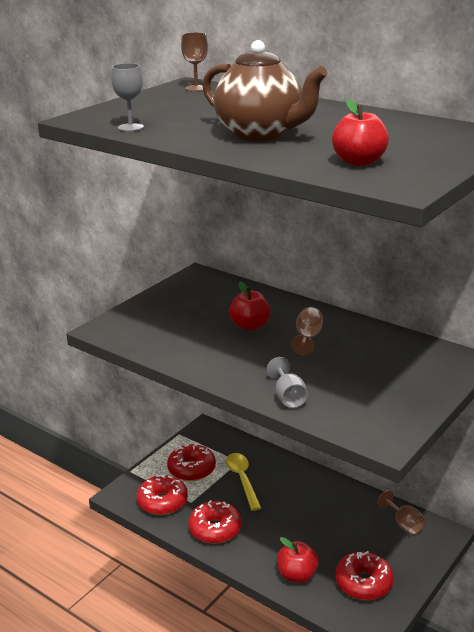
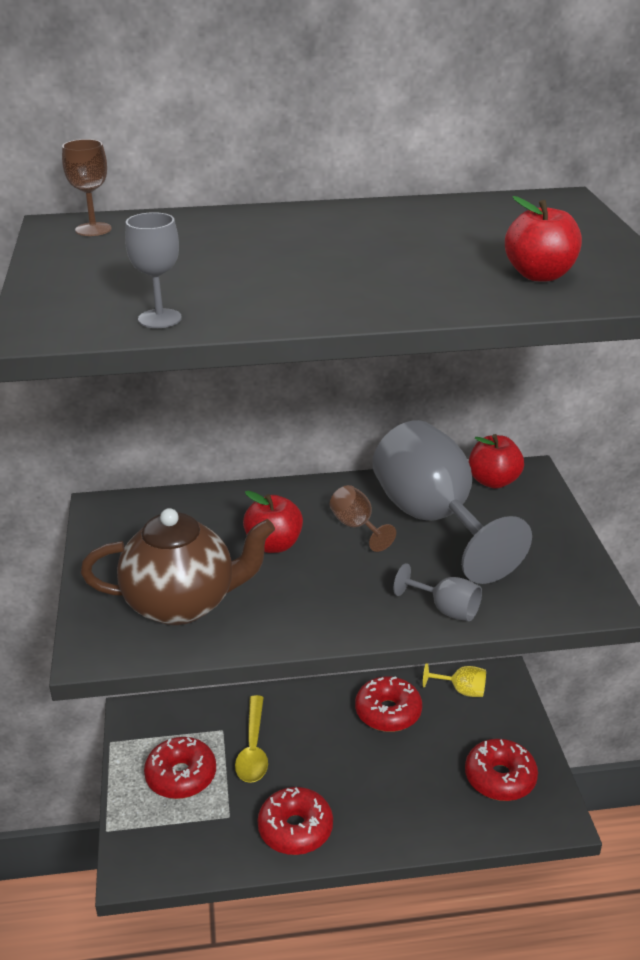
camera: 45 degrees left, 5 degrees up
red donut [137,474,188,515] -> red donut moved to [355,676,422,732]
brown teapot [202,40,327,141] -> brown teapot moved to [81,508,275,625]
yellow spoon [226,453,261,511] -> yellow spoon turned 120 degrees counterclockwise [235,695,268,783]
red apple [277,537,319,583] -> red apple moved to [469,434,524,489]
brown goblet [377,490,425,535] -> yellow goblet [423,663,486,697]
none -> grey goblet [372,420,532,584]

